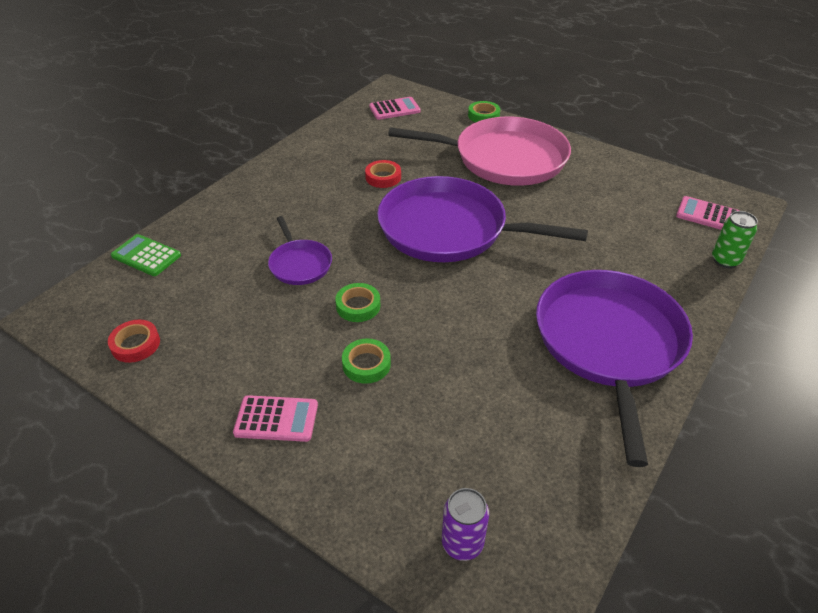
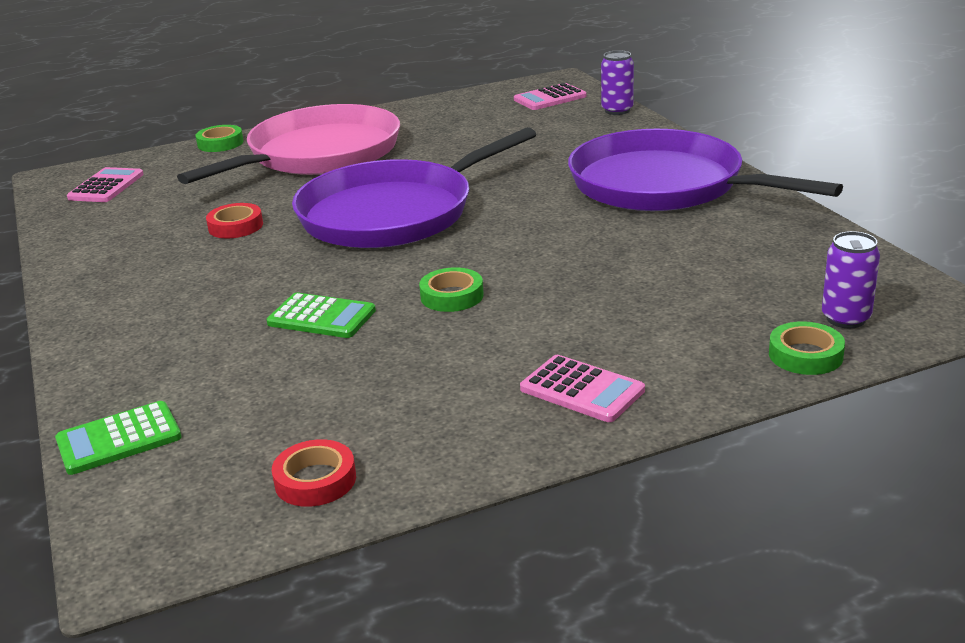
camera: 55 degrees left, 15 degrees down
pink calculator [233,395,318,442] -> pink calculator turned 90 degrees clockwise [520,355,645,422]
purple pan [268,216,332,285] -> green calculator [266,293,376,338]
green tape [342,338,391,384] -> green tape moved to [769,321,845,375]
green can [712,211,758,268] -> purple can [601,50,634,115]

